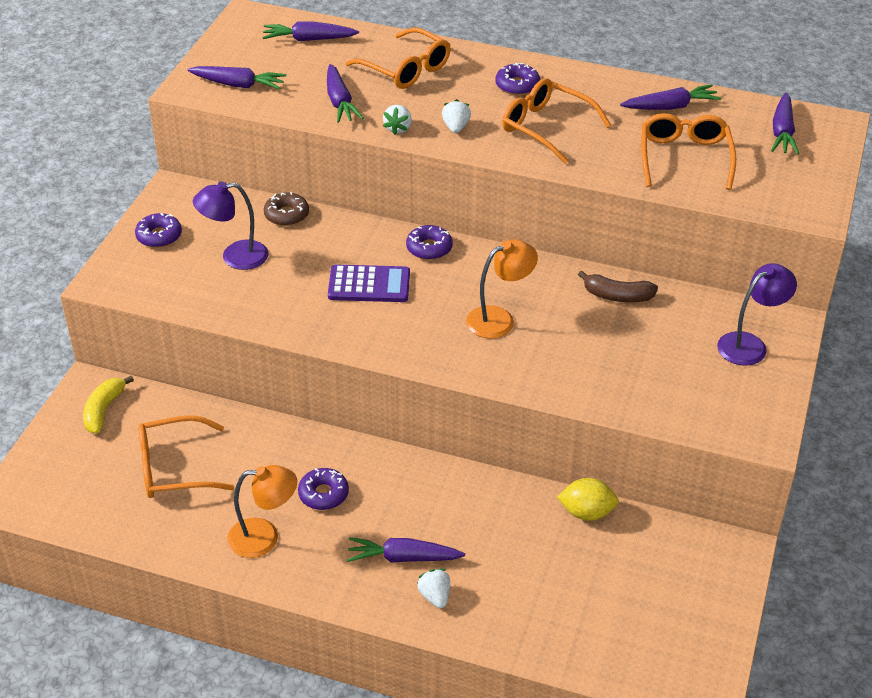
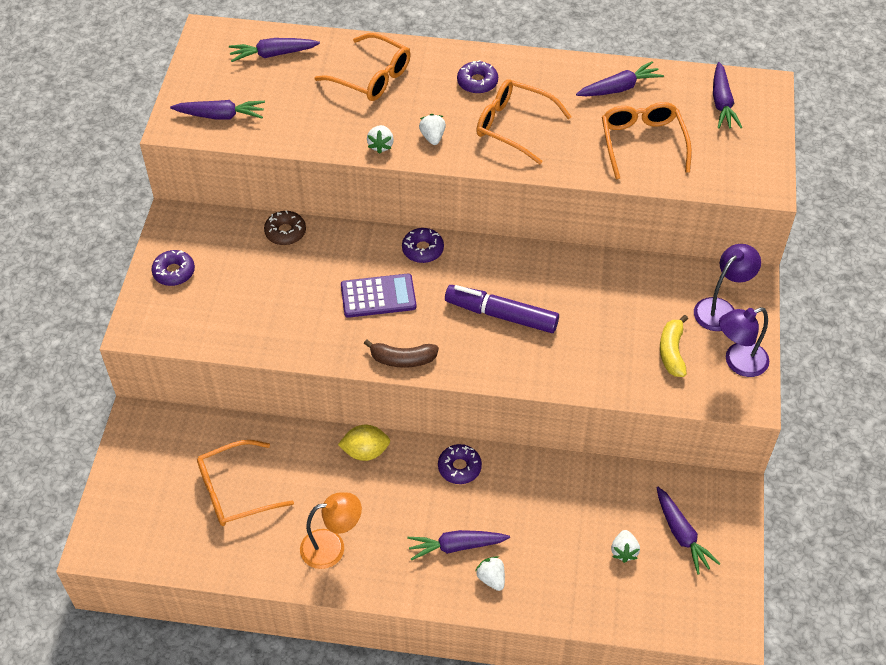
camera: 10 degrees left, 10 degrees up
yellow banana [83,376,134,433] -> yellow banana moved to [660,315,688,377]
purple lamp [193,181,268,270] -> purple lamp moved to [719,307,769,377]
purple donut [298,468,349,510] -> purple donut moved to [438,444,482,484]
purple carrot [327,64,363,123] -> purple carrot moved to [656,487,720,575]
orange lamp [466,239,538,339] -> purple marker [445,285,559,333]
yellow lemon [557,478,619,521] -> yellow lemon moved to [338,425,390,461]
brown banana [578,270,658,302] -> brown banana moved to [364,340,439,368]
none -> white strawberry [611,530,640,563]

